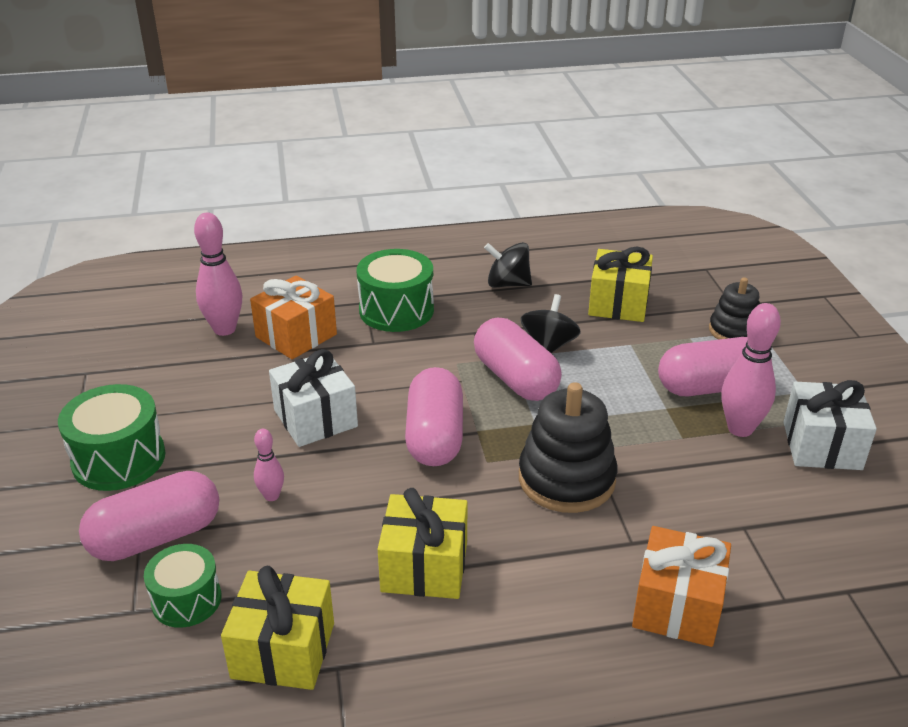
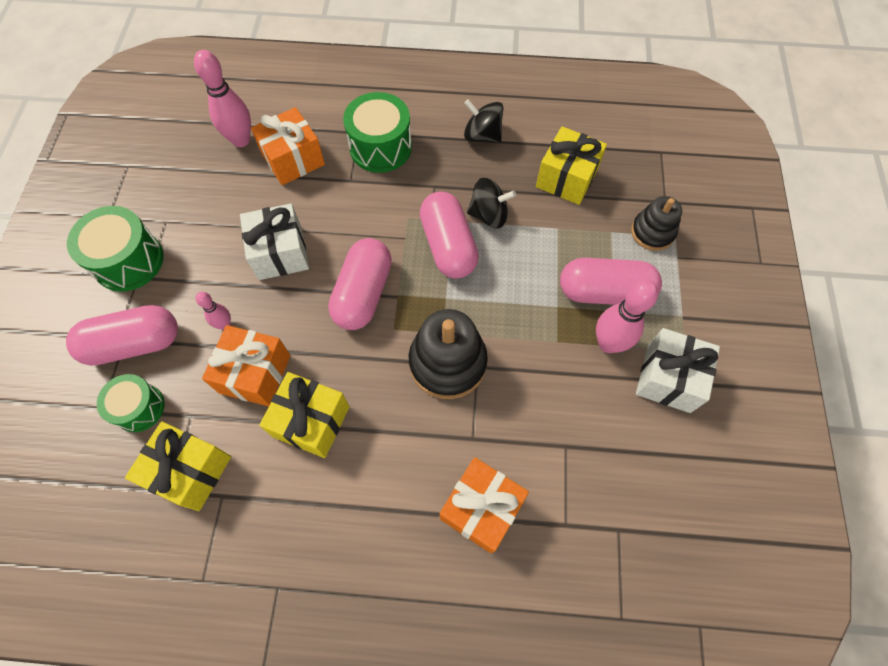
camera: 15 degrees right, 30 degrees up
black spinning top [521,294,581,353] -> black spinning top turned 60 degrees clockwise [467,178,516,229]
none -> orange gift [202,325,290,407]

